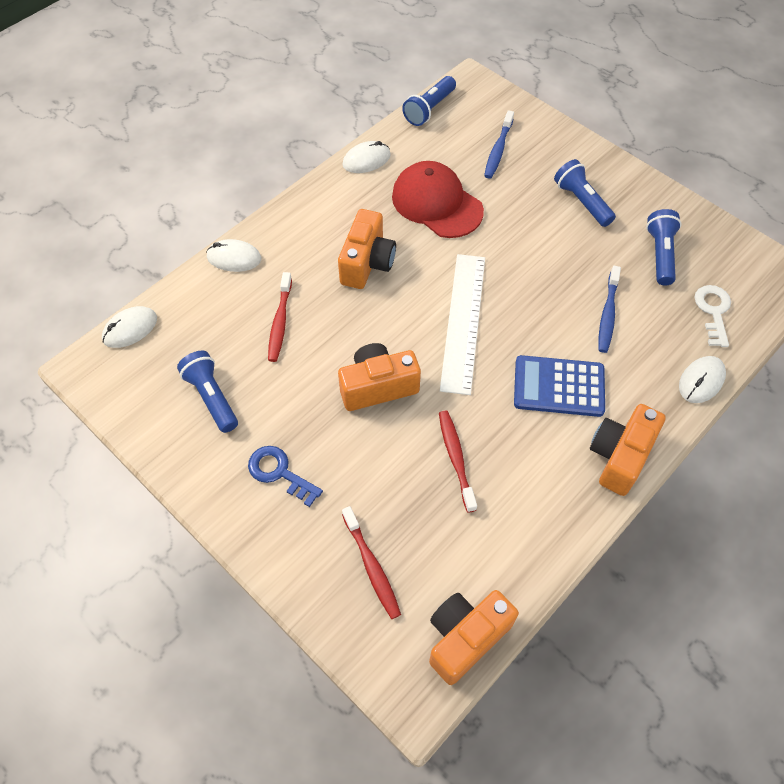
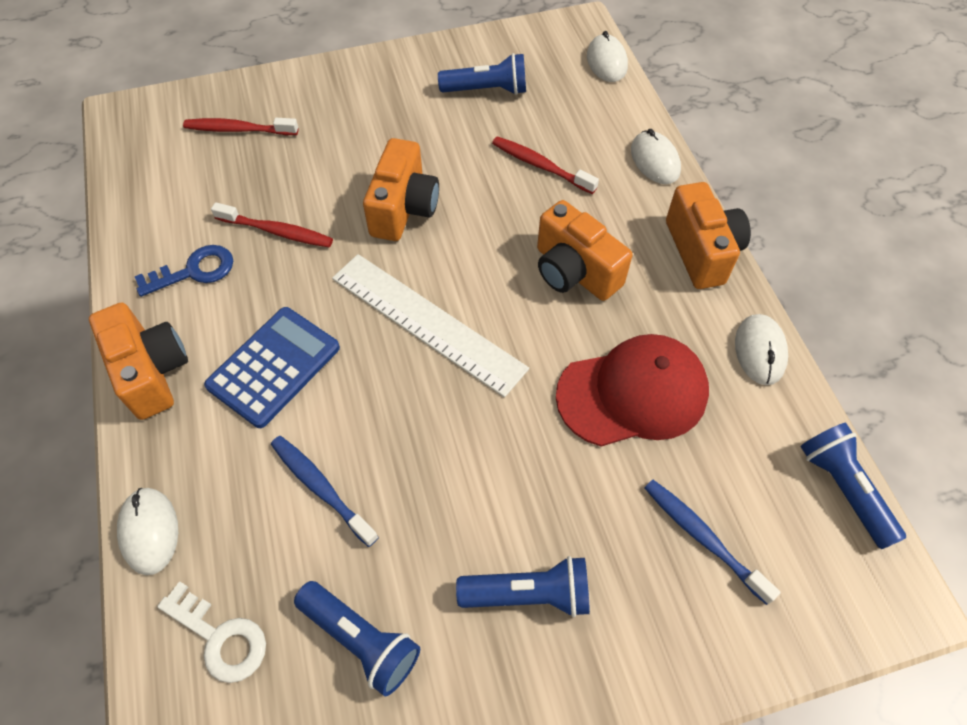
camera: 120 degrees right, 0 degrees up
white mouse [206,239,261,272] -> white mouse turned 60 degrees counterclockwise [631,129,681,184]
blue key [248,446,323,507] -> blue key moved to [135,245,233,297]
orange camera [429,590,519,685] -> orange camera moved to [666,182,751,289]

